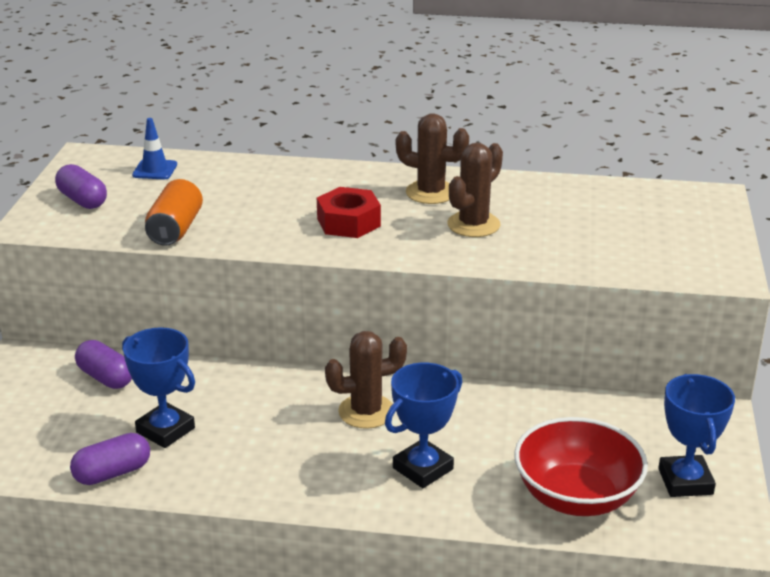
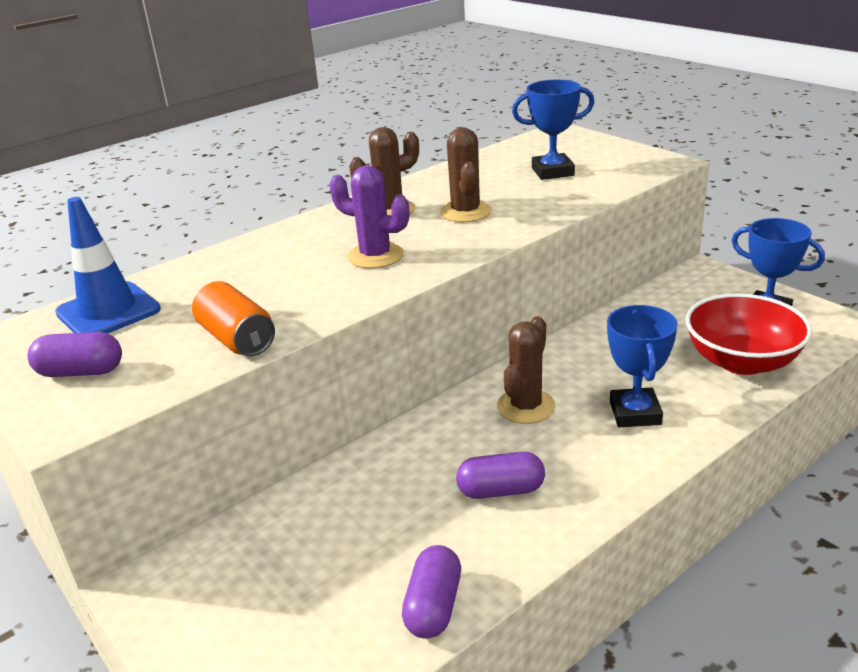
camera: 45 degrees left, 0 degrees up
purple capsule [75,340,132,389] -> purple capsule moved to [456,452,545,499]
blue trophy [122,327,195,448] -> blue trophy moved to [512,80,595,180]
blue traffic cone [132,118,177,180] -> blue traffic cone [55,197,161,334], size x1.75
red nut [317,187,381,238] -> purple cactus [329,166,409,269]

